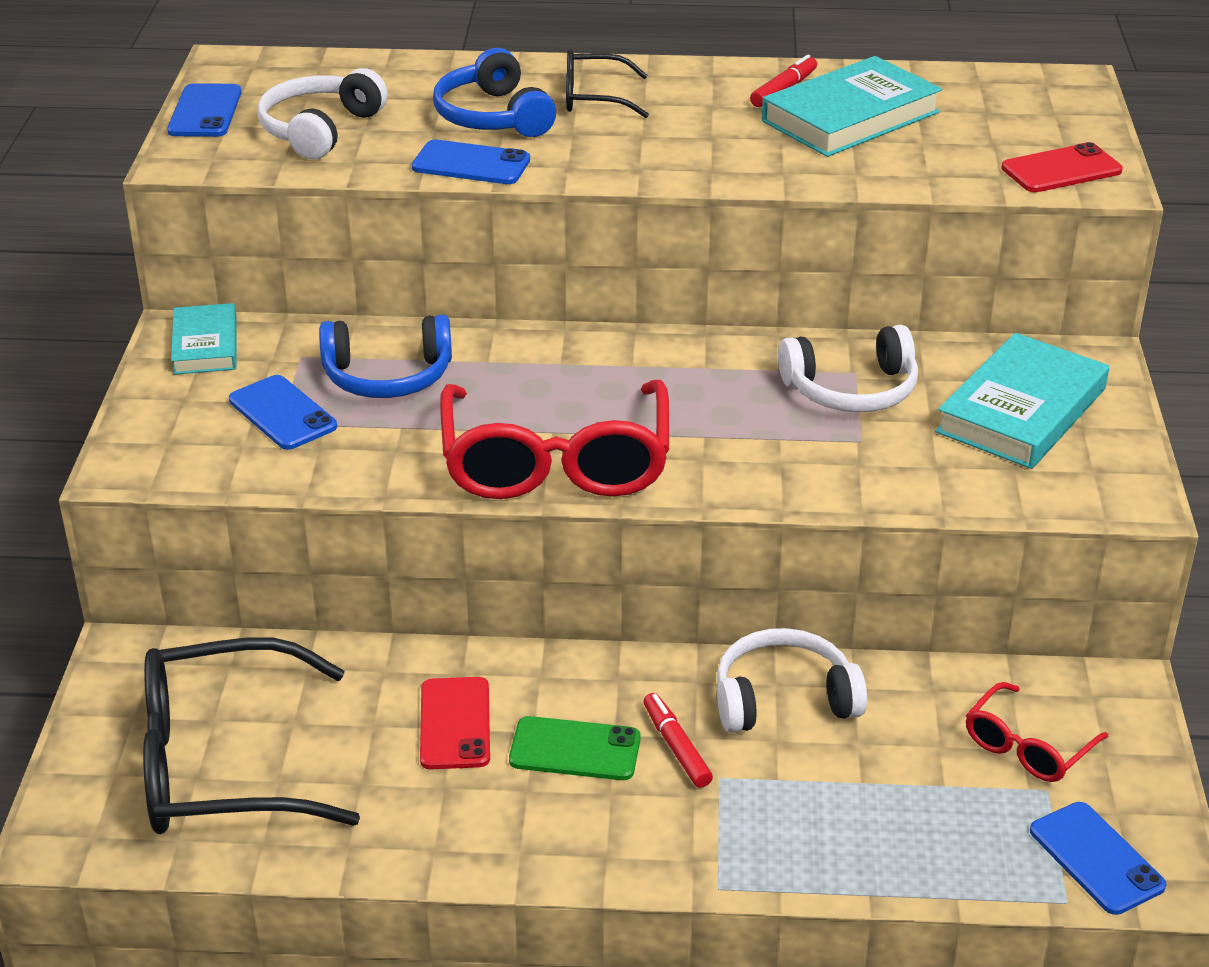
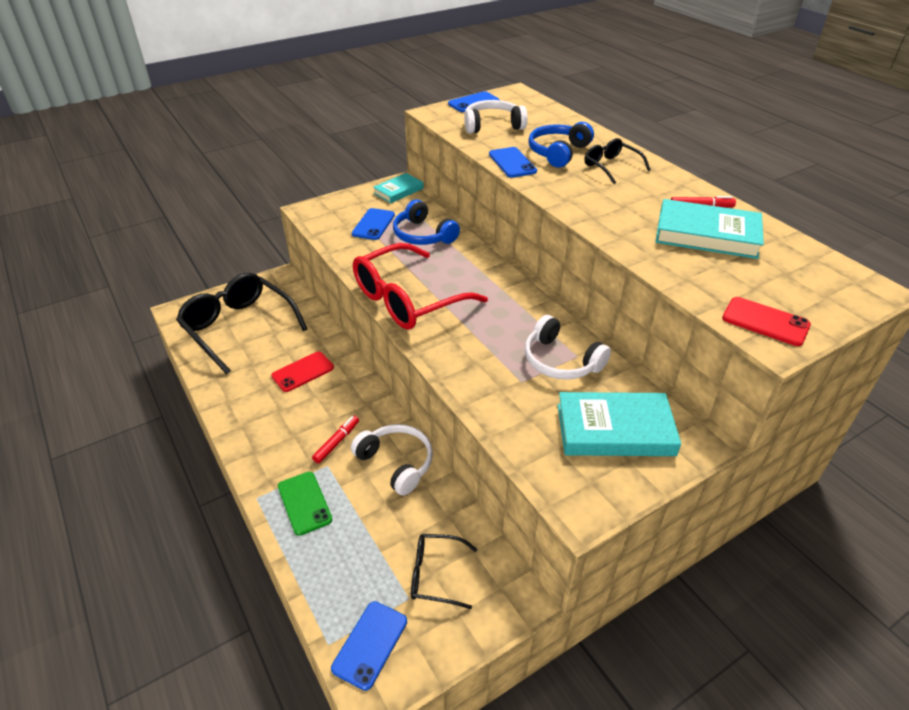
camera: 55 degrees right, 5 degrees up
green phone [509,716,641,780] -> green phone moved to [278,472,332,536]
red glasses [966,682,1109,782] -> black glasses [411,534,477,609]

